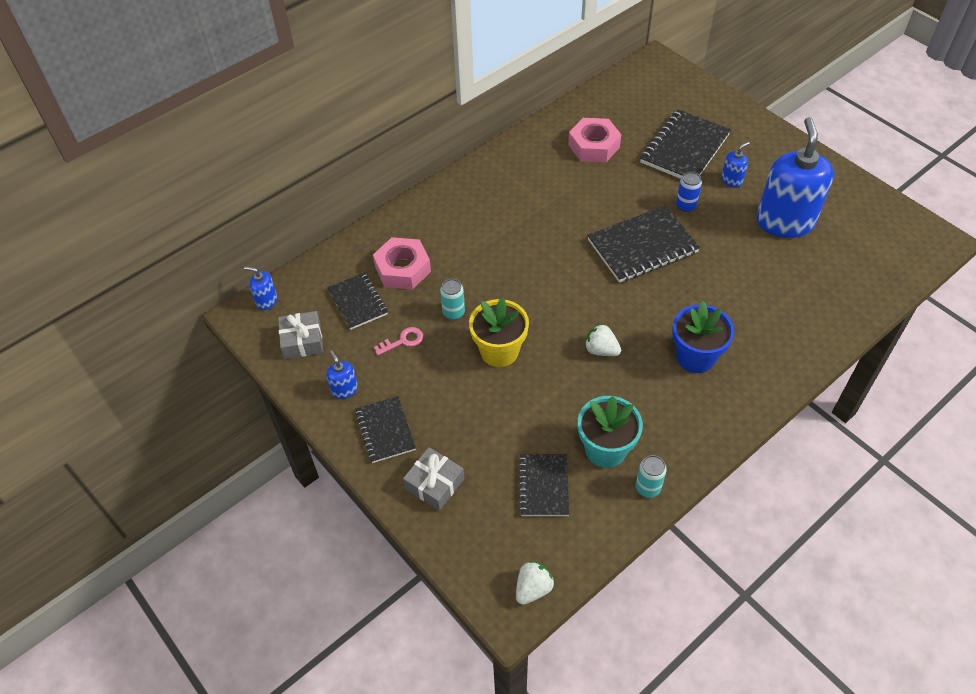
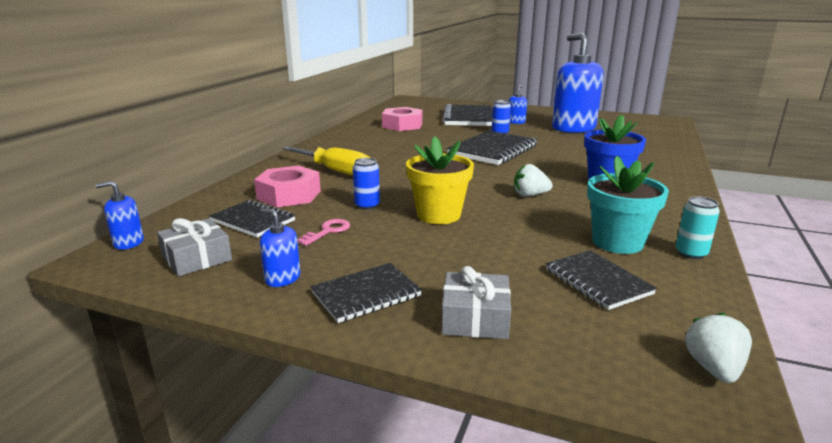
camera: 30 degrees left, 30 degrees down
black notebook [355,396,416,463] -> black notebook turned 75 degrees counterclockwise [311,263,422,323]
turquoise can [440,279,465,320] -> blue can [353,158,380,210]
none -> yellow screwdriver [283,146,370,176]

